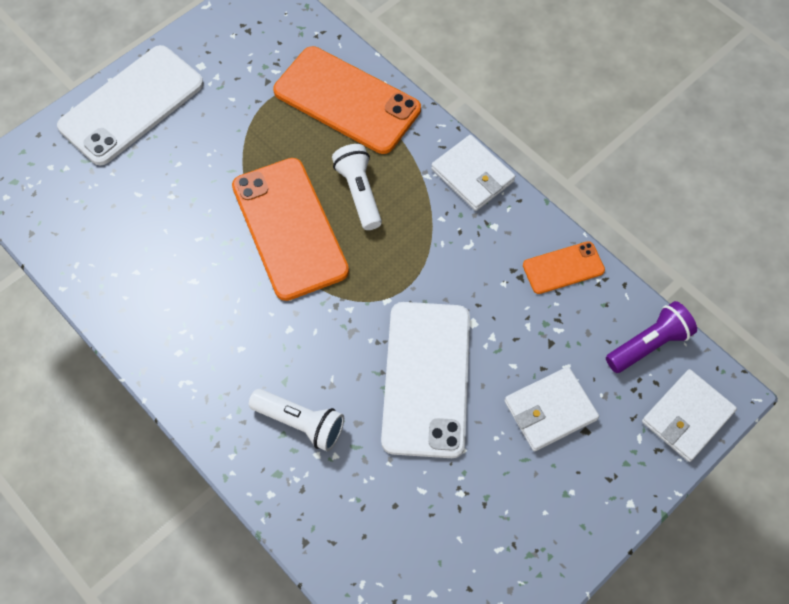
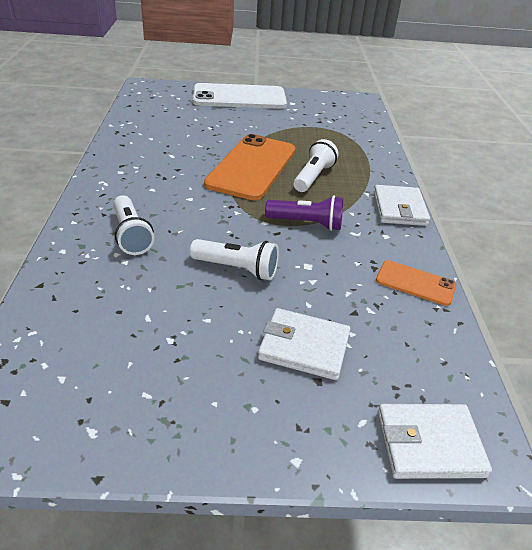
camera: 40 degrees right, 25 degrees down
orange phone [273,46,421,154] -> none
white phone [381,302,470,458] -> white flashlight [190,239,279,280]
purple flashlight [606,301,697,373] -> purple flashlight moved to [265,195,343,231]

